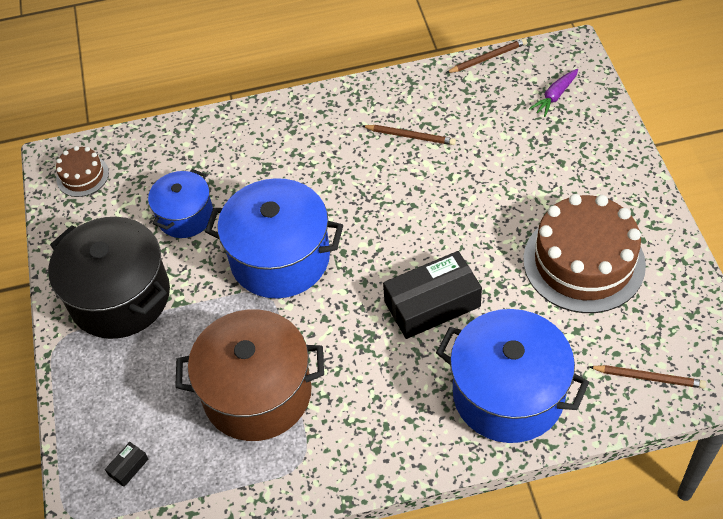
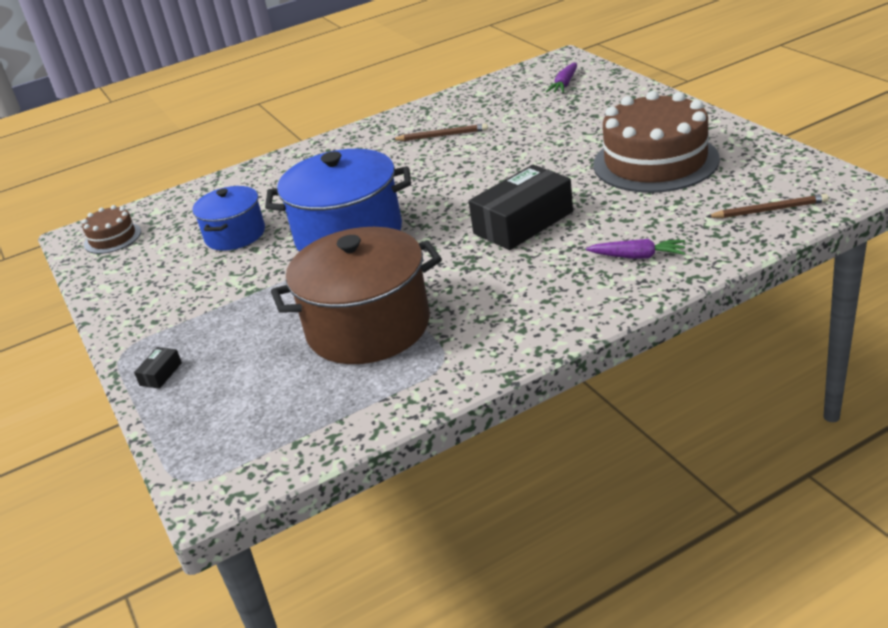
camera: 15 degrees left, 20 degrees down
black pot [48,217,170,339] -> none
black box [105,442,148,487] -> black box moved to [134,347,182,389]
blue pot [436,309,589,443] -> purple carrot [586,239,685,259]
brown pencil [446,38,527,73] -> none

